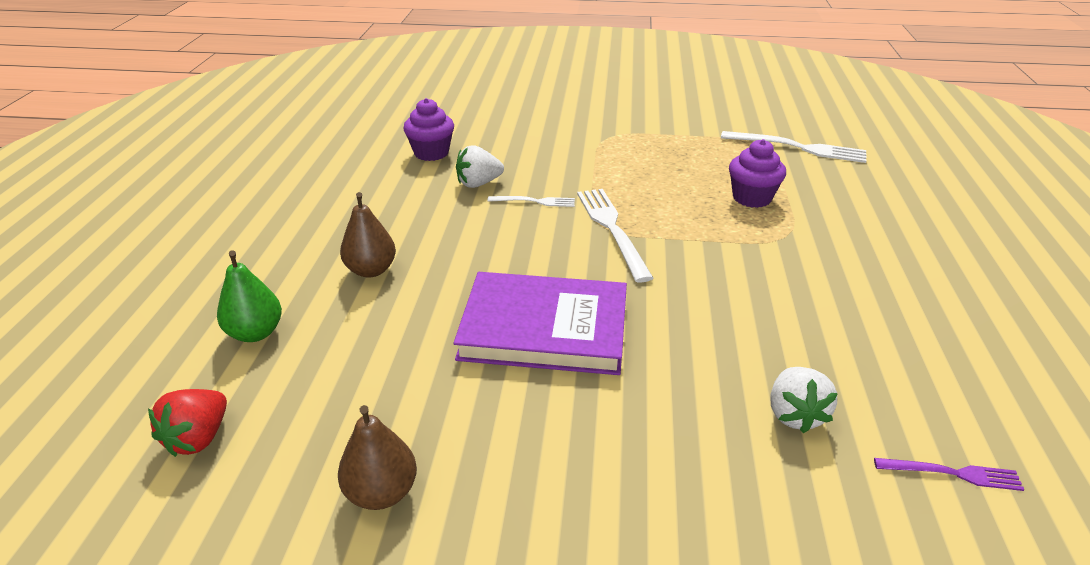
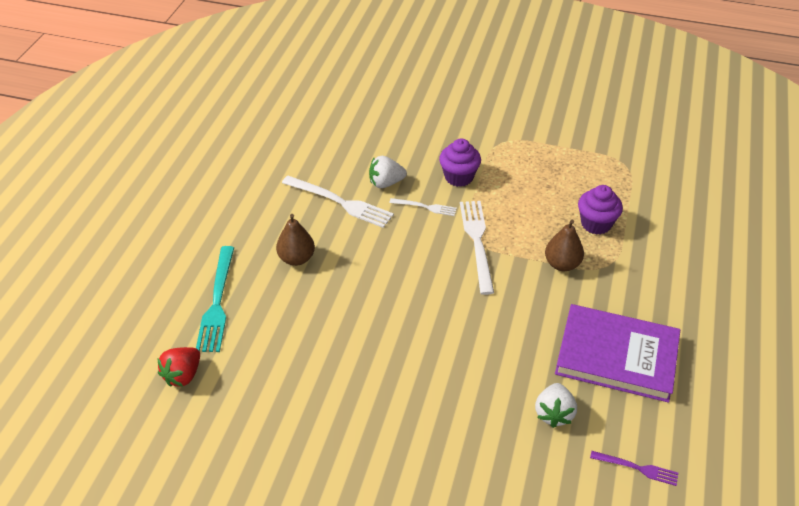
camera: 10 degrees right, 10 degrees up
green pear [217,250,282,342] -> turquoise fork [196,246,234,352]
brown pear [338,405,417,510] -> brown pear moved to [545,220,584,271]
purple cupcake [403,98,454,161] -> purple cupcake moved to [439,139,481,187]
purple book [453,272,627,375] -> purple book moved to [555,304,680,403]
white fork [721,131,867,163] -> white fork moved to [282,176,394,228]

